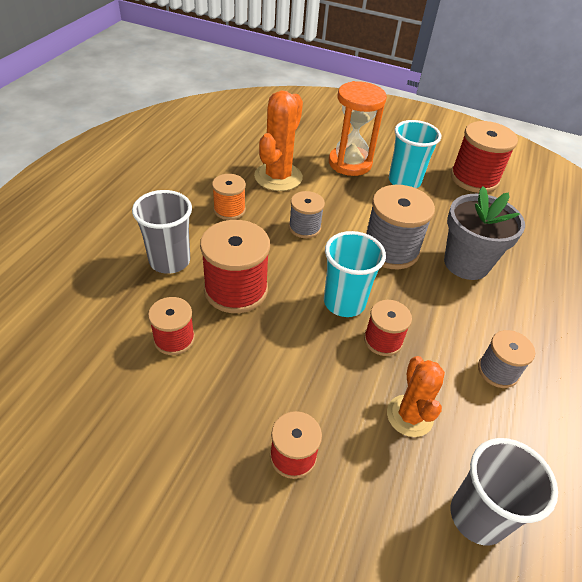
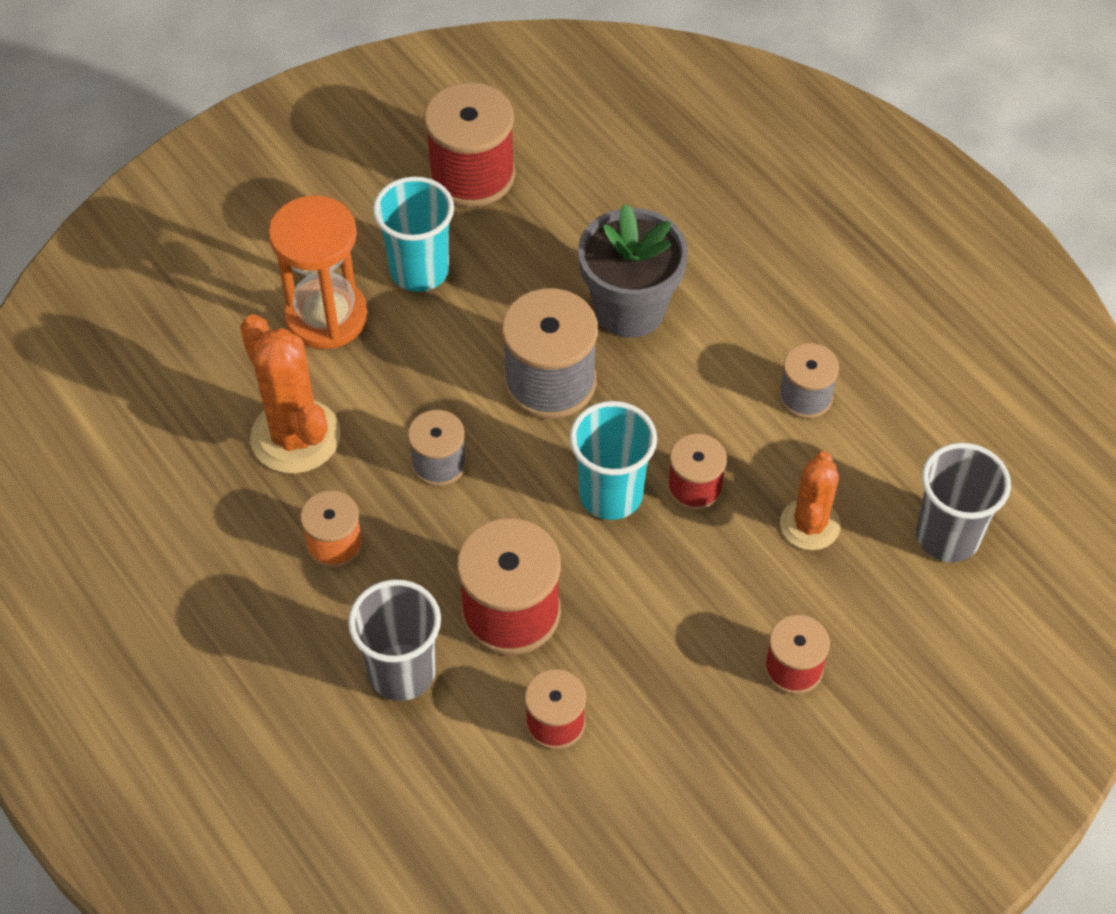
camera: 55 degrees left, 10 degrees up
orange cactus [387,356,445,437] -> orange cactus turned 75 degrees clockwise [780,451,841,550]

